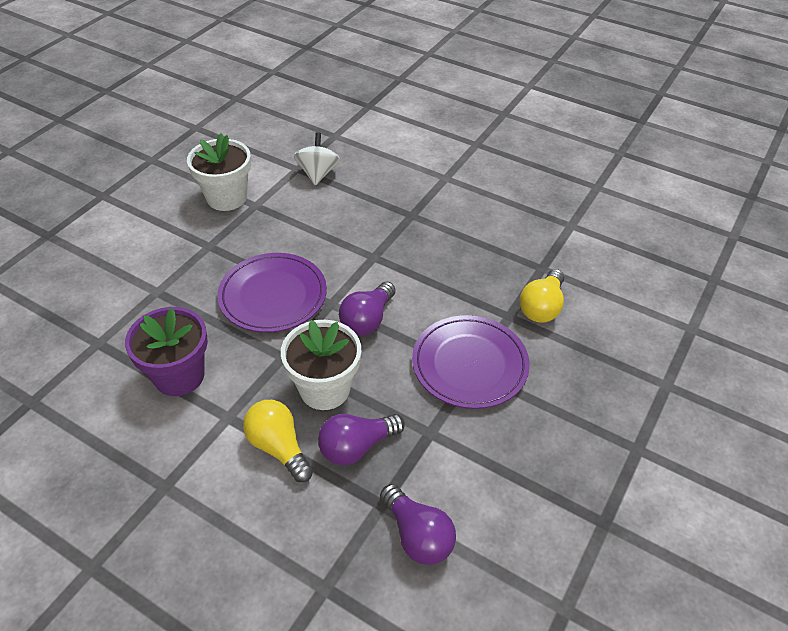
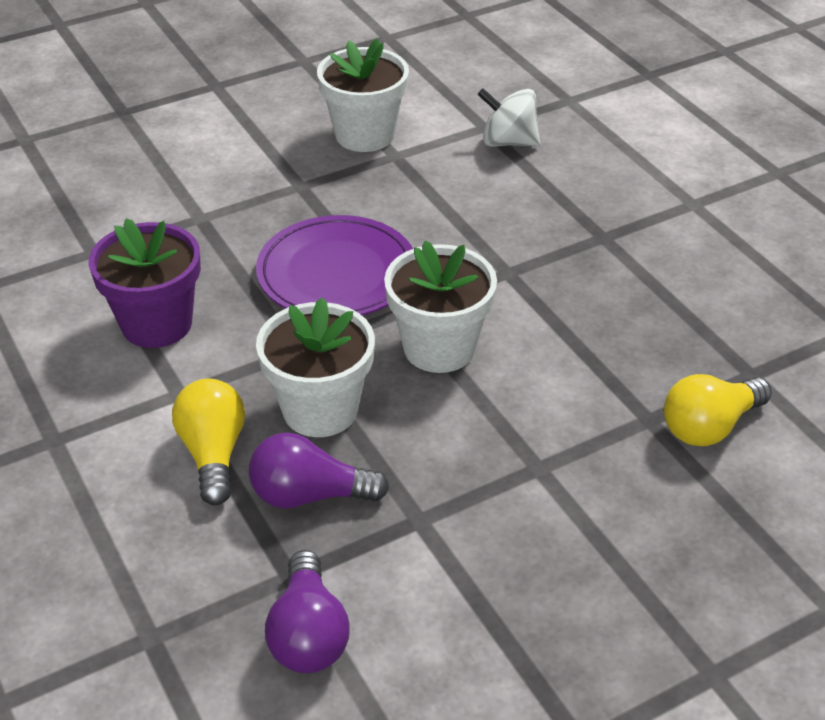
camera: 30 degrees right, 5 degrees down
white spinning top [294,132,340,185] -> white spinning top turned 105 degrees counterclockwise [477,88,540,146]
purple light bulb [339,282,396,336] -> white flower pot [384,240,497,373]
purple plate [412,315,530,409] -> none

